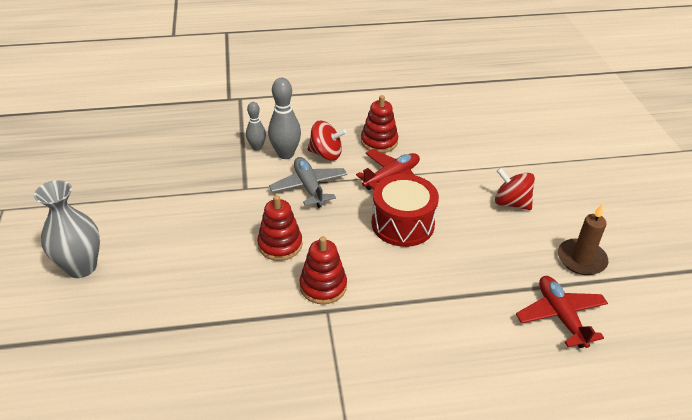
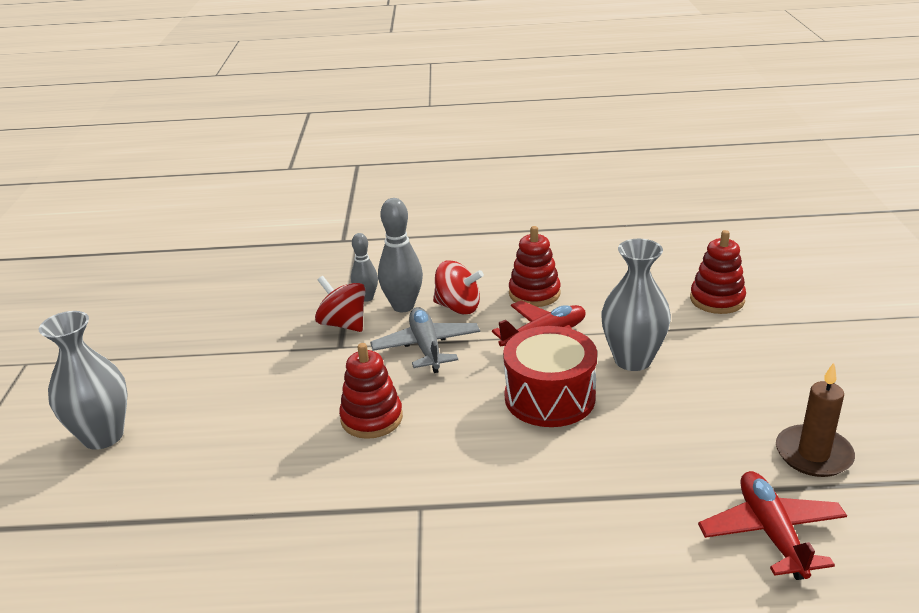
camera: 10 degrees right, 10 degrees down
red stacking toy [300,236,347,304] -> red stacking toy moved to [690,230,746,314]
red spinning top [495,168,535,210] -> red spinning top moved to [315,276,365,332]
none -> grey vase [601,239,671,371]

